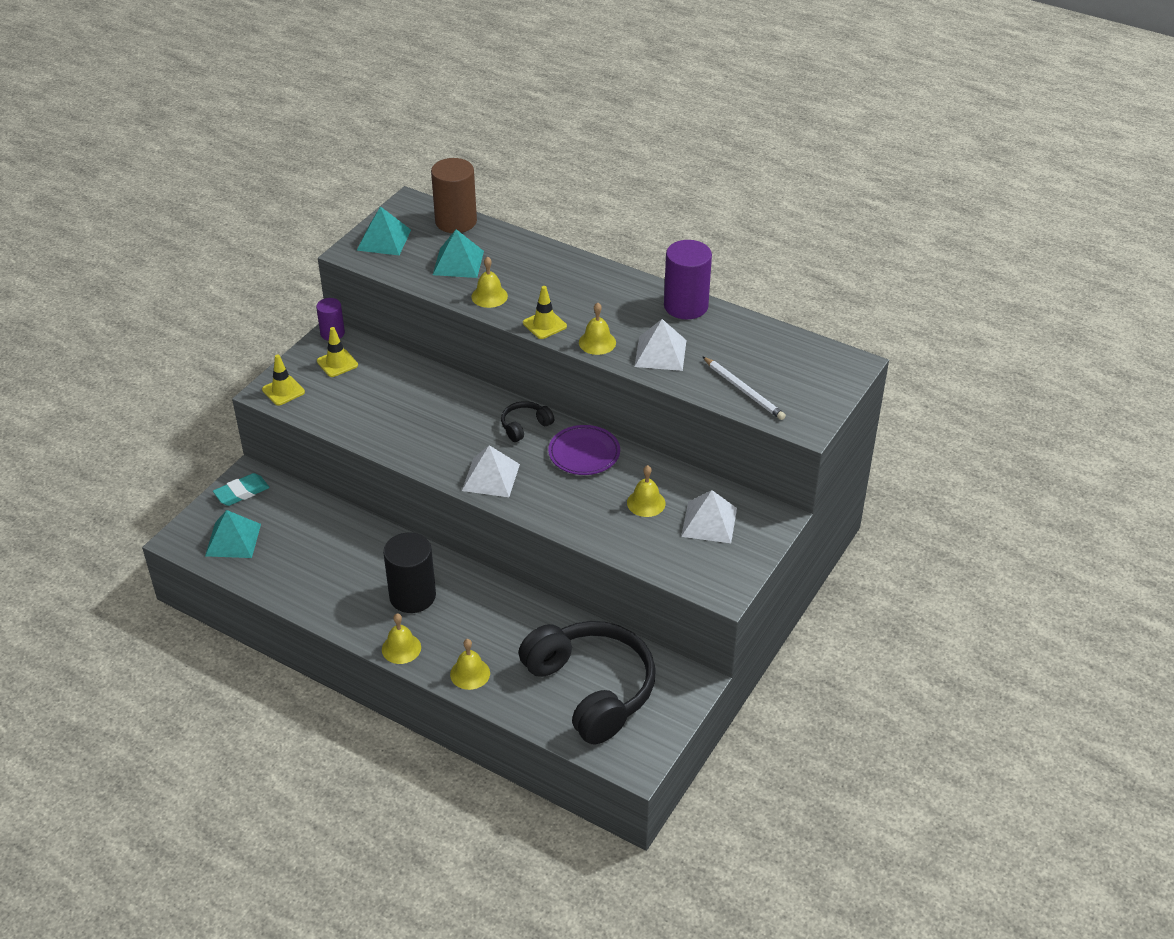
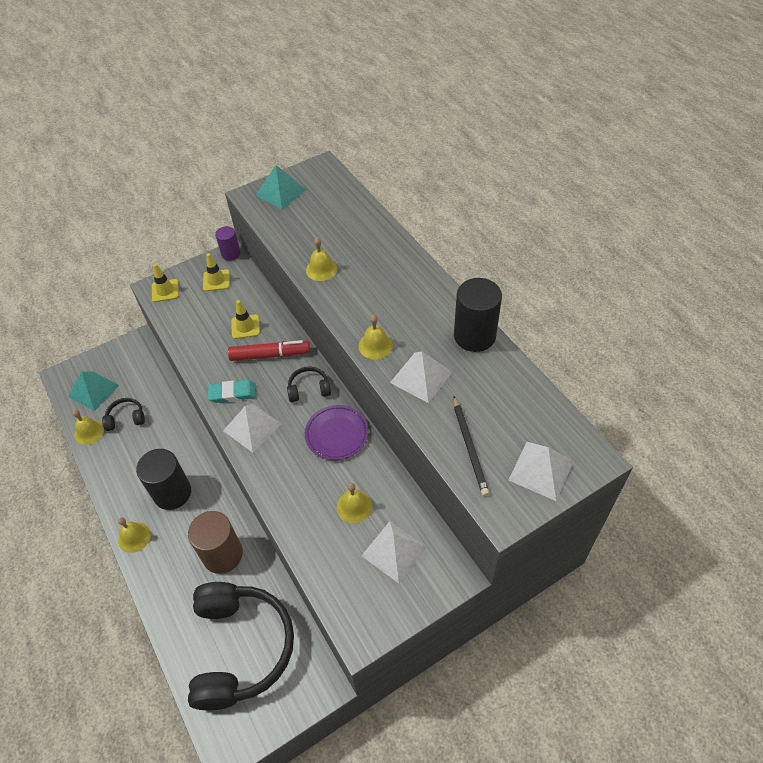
camera: 30 degrees right, 10 degrees up
turquoise eraser [213,473,270,506] -> turquoise eraser moved to [208,380,256,403]
brown cylinder [431,158,477,233] -> brown cylinder moved to [188,511,243,574]
turquoise pyramid [433,229,484,278] -> none
yellow bell [450,639,490,690] -> yellow bell moved to [73,410,104,445]
yellow traffic cone [523,286,567,339] -> yellow traffic cone moved to [231,300,260,339]
purple cylinder [664,240,712,319] -> black cylinder [454,278,502,352]
white pencil [702,356,786,420] -> black pencil [453,396,489,496]
none -> black headphones [102,398,145,431]
none -> red marker [228,340,310,361]
none -> white pyramid [509,442,574,501]

